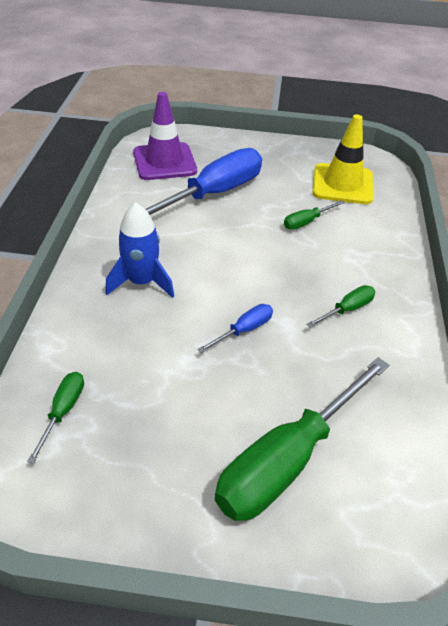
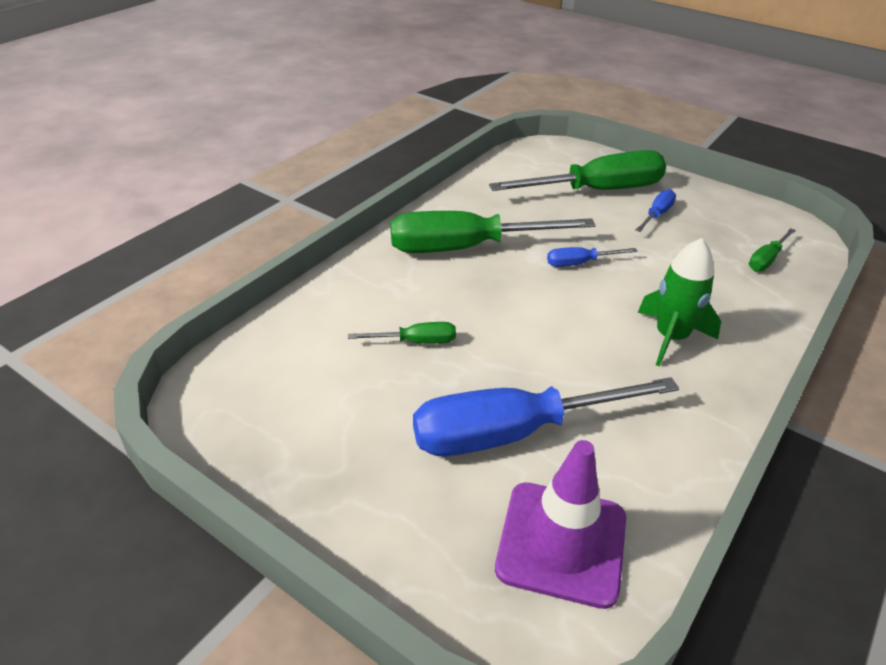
camera: 150 degrees left, 5 degrees down
blue rocket [105,202,174,298] -> green rocket [638,238,721,367]
green screwdriver [306,285,376,328] -> green screwdriver [390,211,596,253], size x2.25
yellow traffic cone [312,114,374,204] -> none
none -> blue screwdriver [636,189,676,232]

